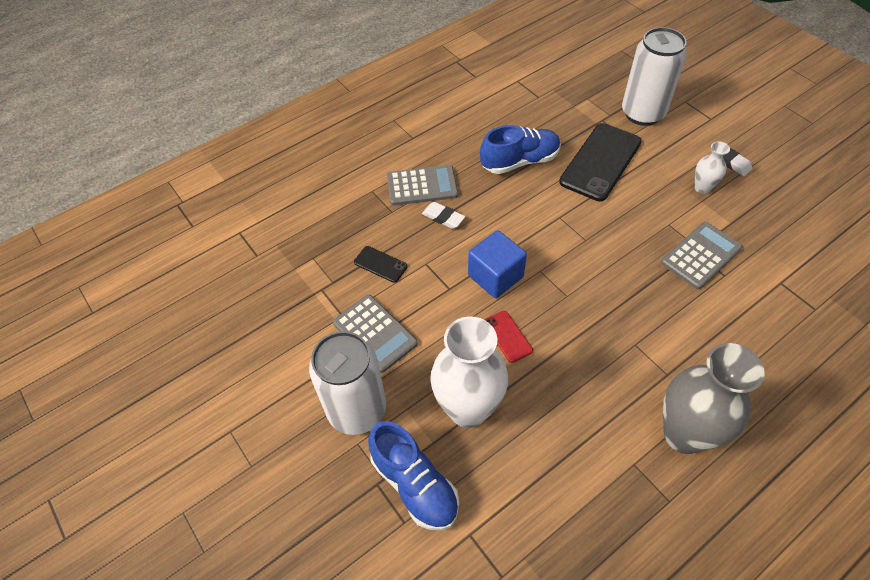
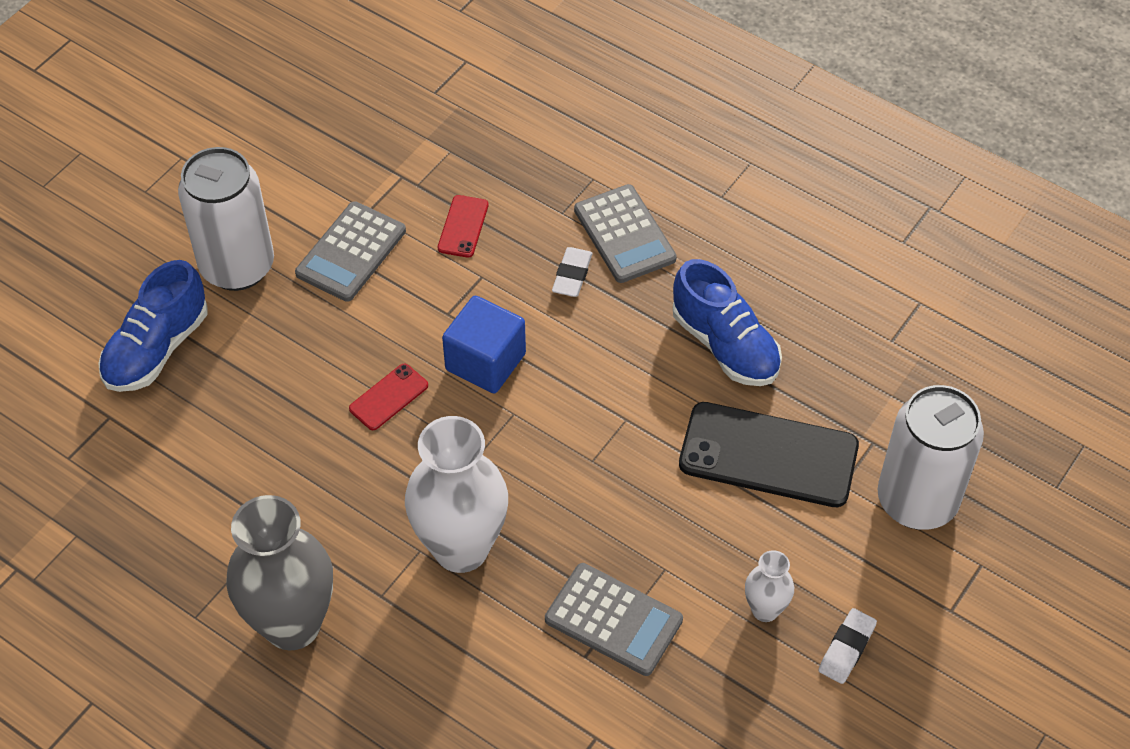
camera: 70 degrees right, 0 degrees up
black phone [354,246,408,283] -> red phone [438,195,489,258]
white vase [430,316,508,428] -> white vase moved to [405,416,508,573]

